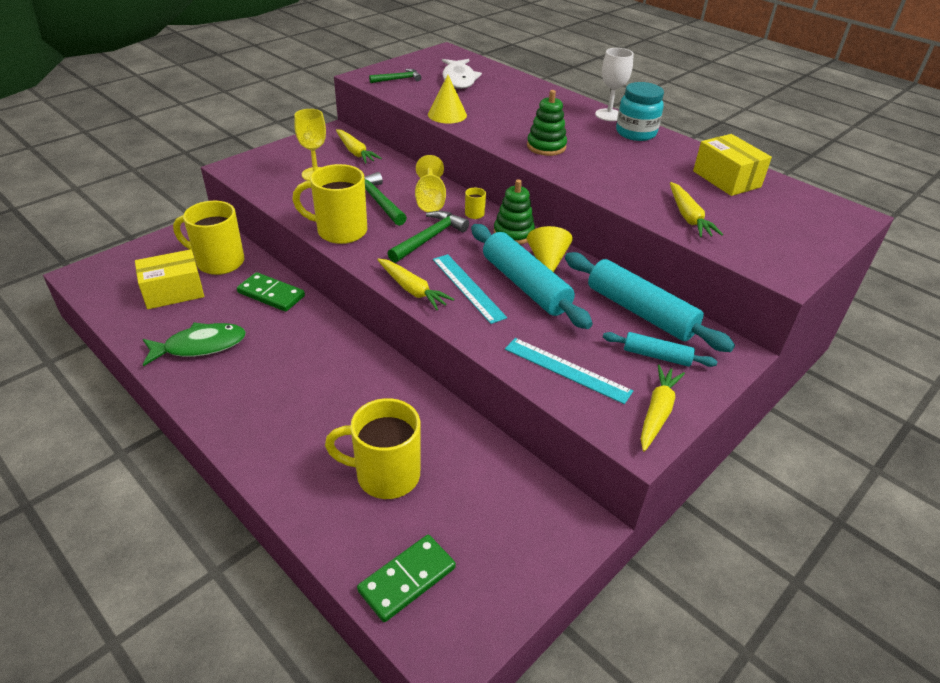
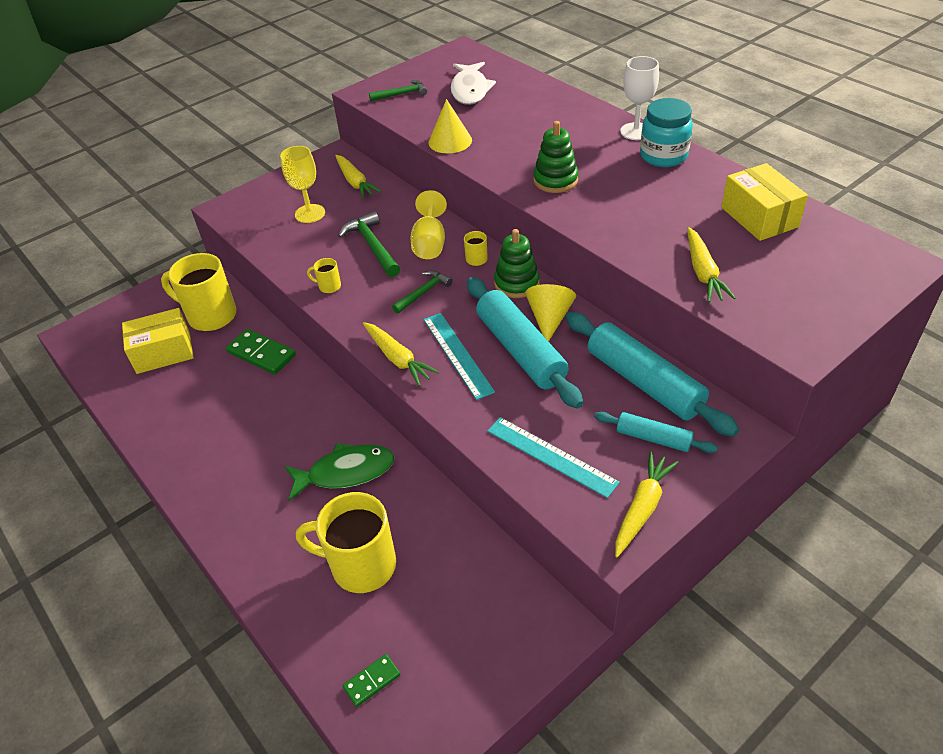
camera: 10 degrees right, 5 degrees up
green fish [143,323,246,366] -> green fish moved to [285,443,395,501]
yellow mug [292,164,367,244] -> yellow mug [307,258,341,293], size x0.42
green domino [357,535,456,622] -> green domino [343,654,401,707], size x0.58
green hammer [388,211,469,263] -> green hammer [392,270,453,314], size x0.65

